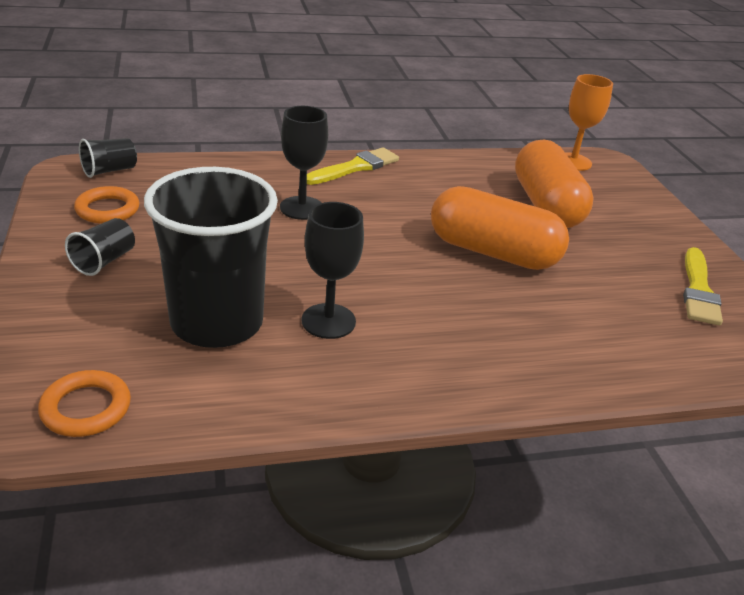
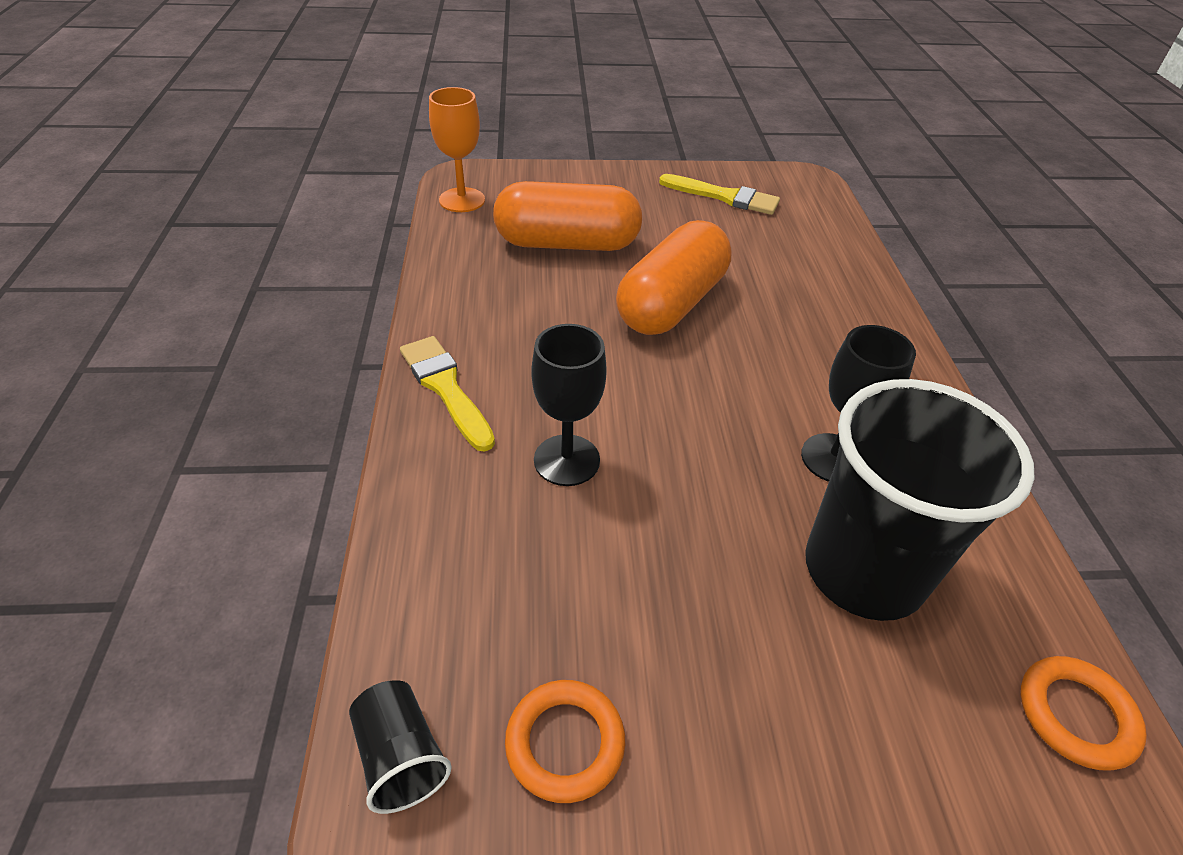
camera: 80 degrees left, 10 degrees up
black cup [65,218,135,276] -> none

